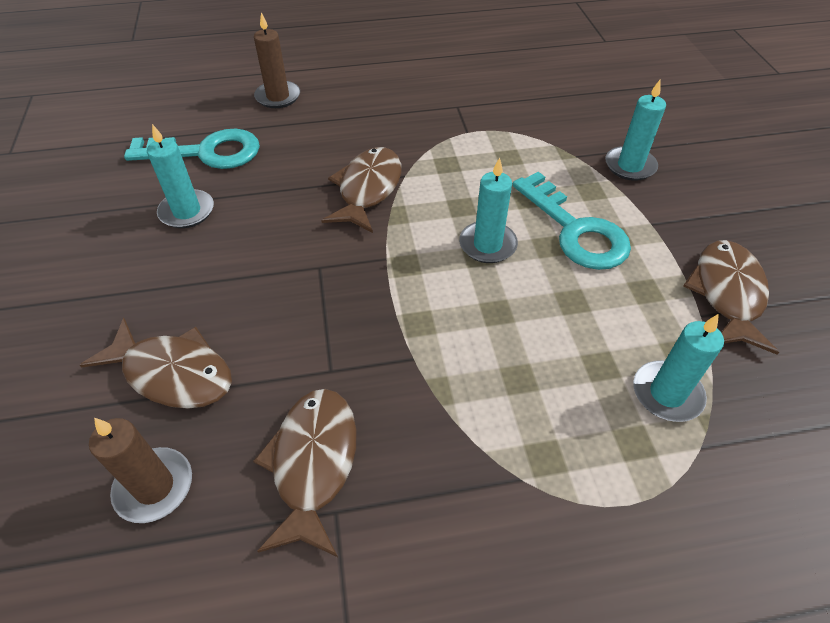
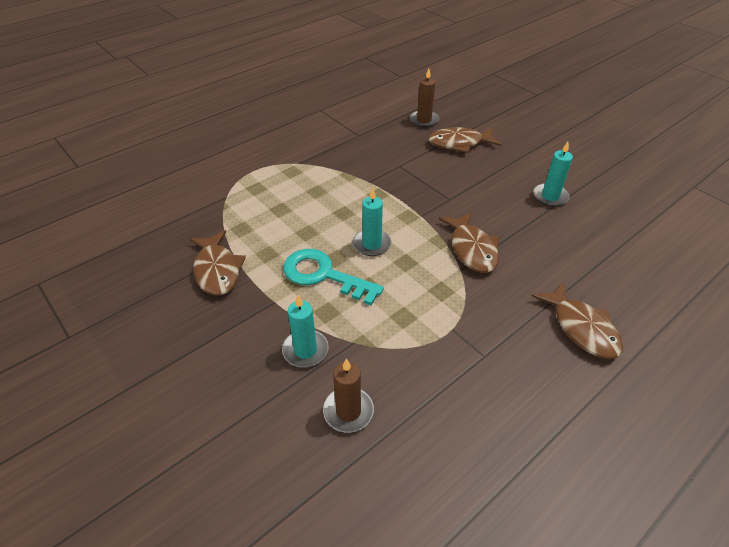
camera: 150 degrees right, 5 degrees down
turquoise key [124,129,260,169] -> none
brown fish [253,389,357,557] -> brown fish moved to [532,281,623,359]
brown candle [254,12,300,108] -> brown candle moved to [323,359,374,433]
turquoise candle [633,314,724,422] -> none

